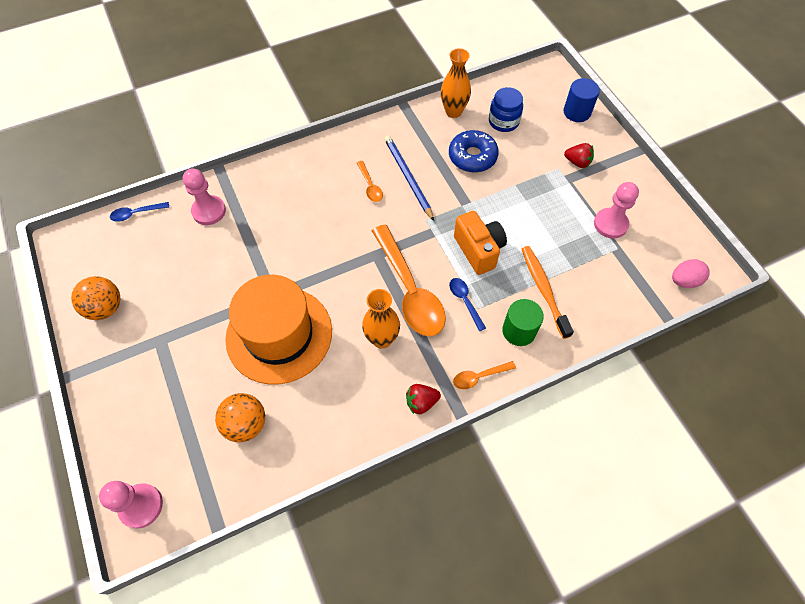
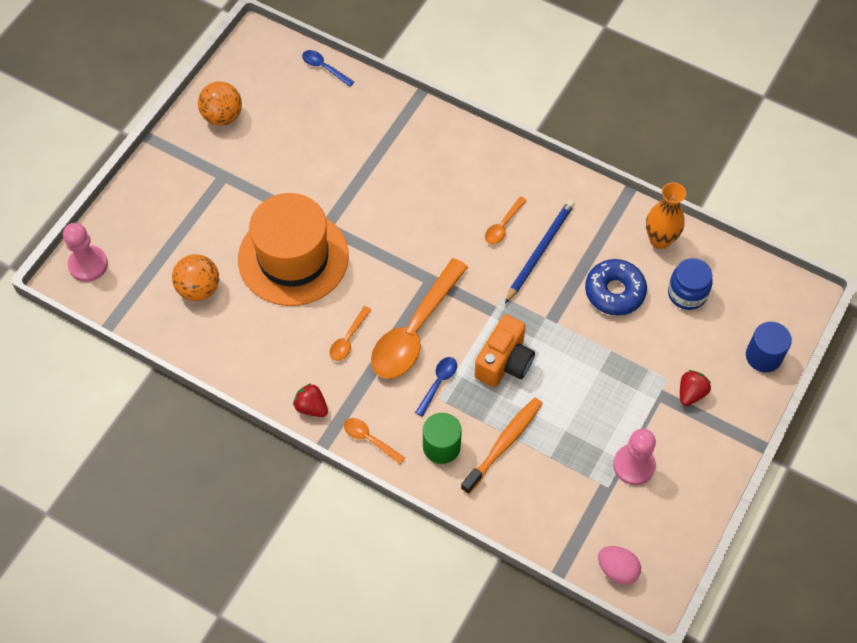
camera: 55 degrees right, 0 degrees up
pink pawn [183,169,226,225] -> none
orange vase [362,289,400,349] -> orange spoon [329,306,371,361]
red strawberry [564,143,594,168] -> red strawberry turned 135 degrees counterclockwise [680,370,711,406]

